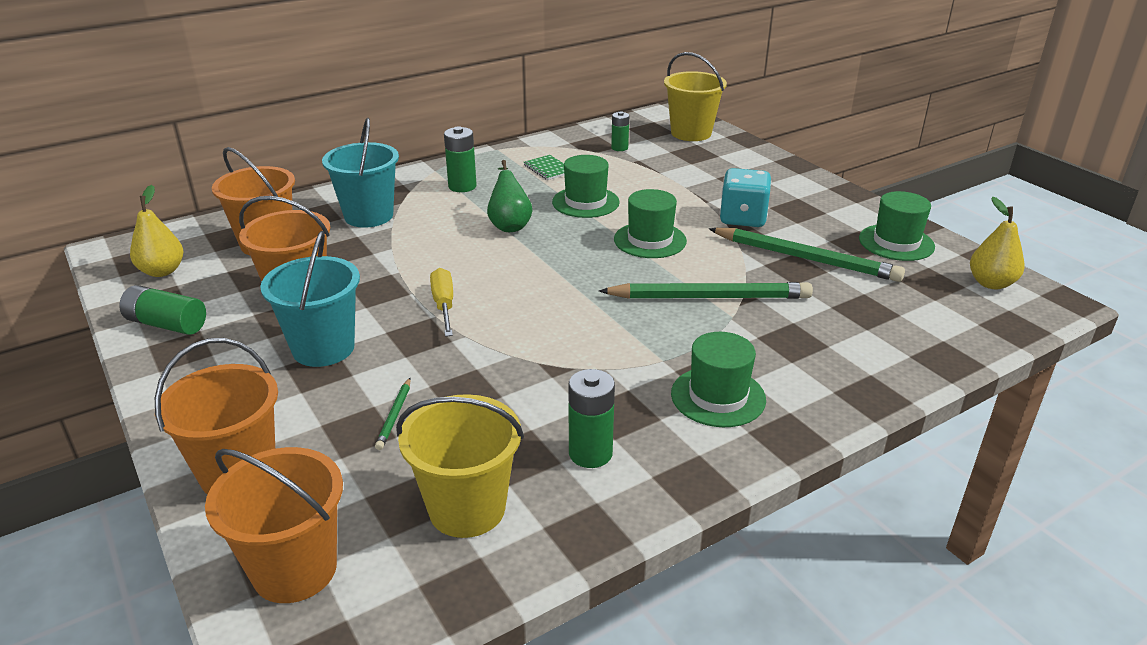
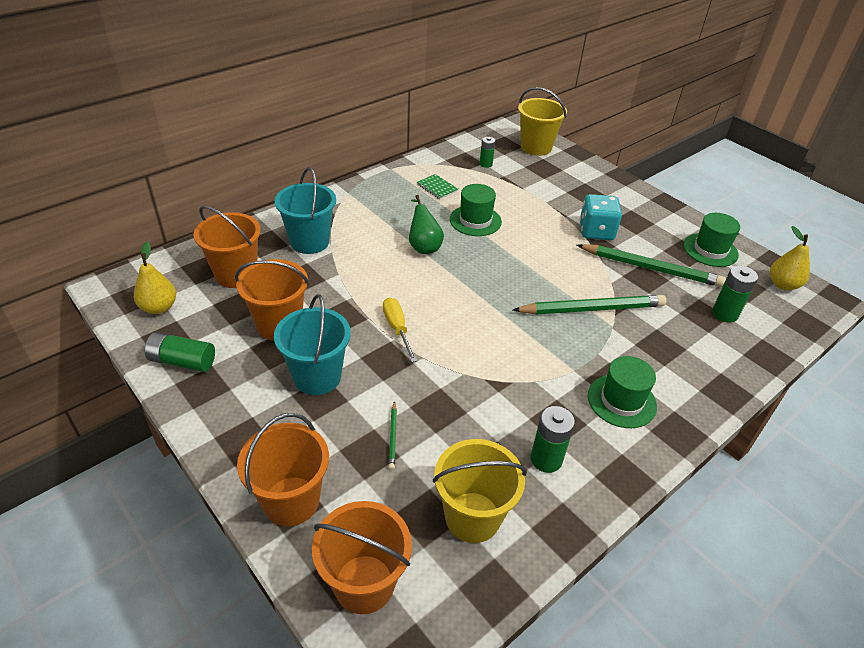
camera: 10 degrees left, 10 degrees up
green battery [444,126,477,192] -> green battery moved to [712,265,758,323]
green hat [614,189,687,258] -> none

